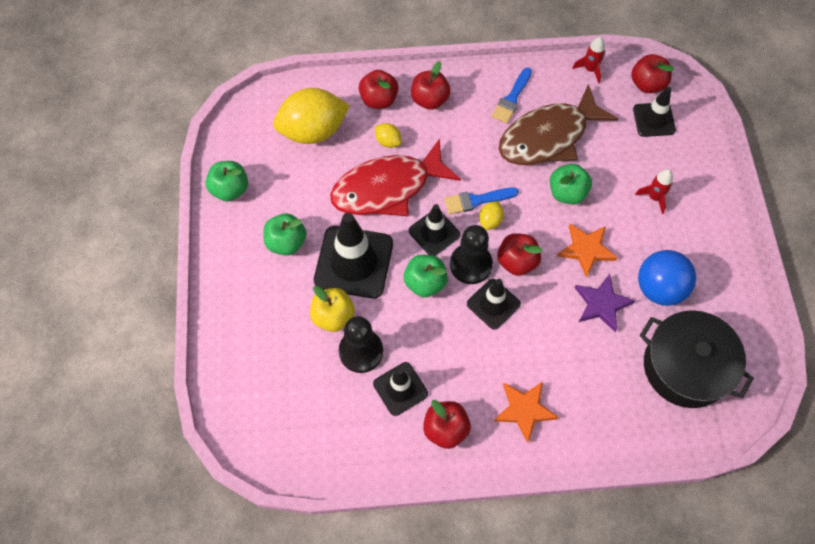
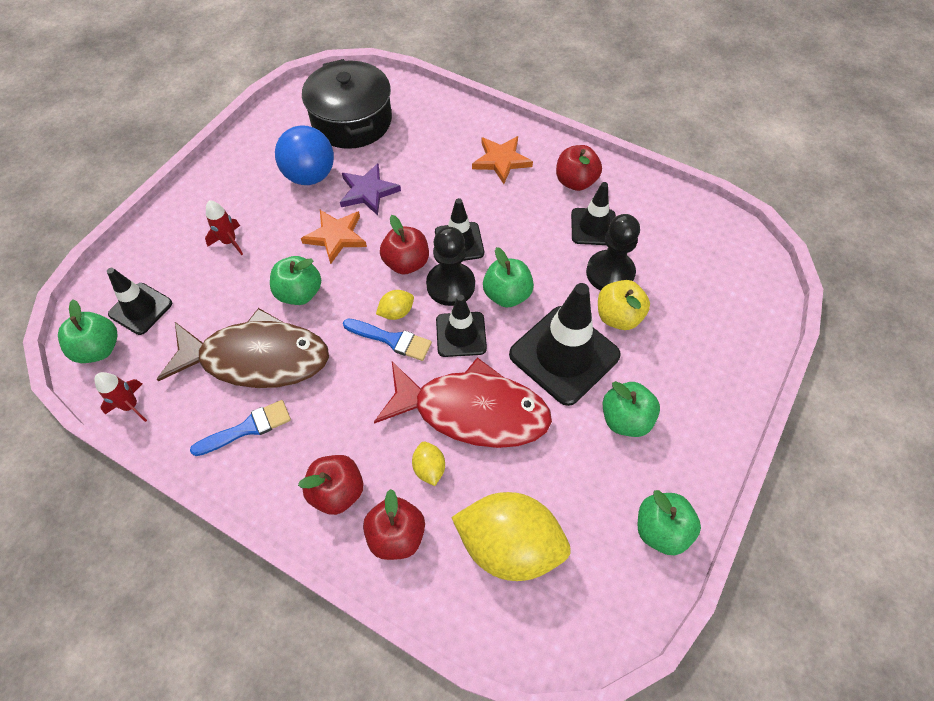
camera: 145 degrees left, 5 degrees down
red apple [631,54,674,93] -> green apple [58,300,118,363]

